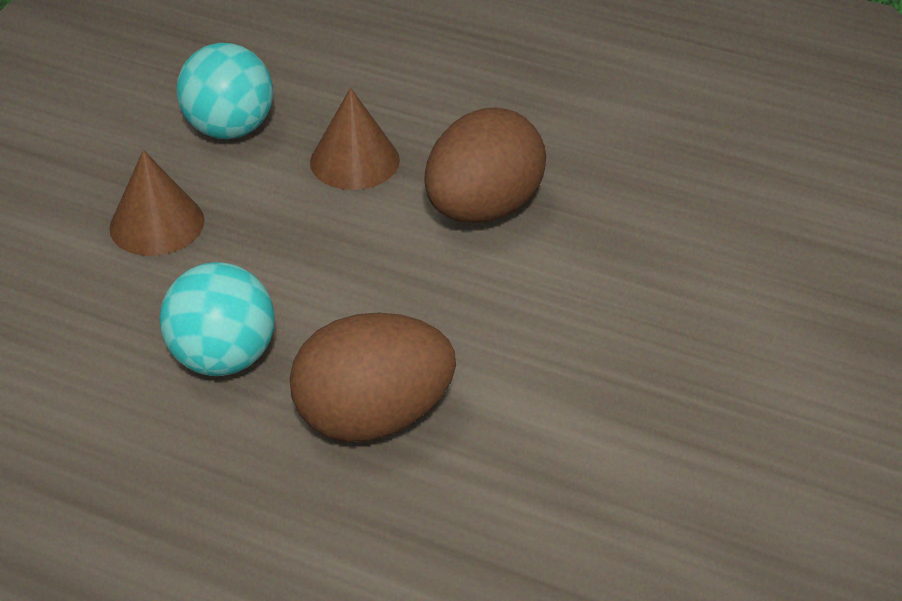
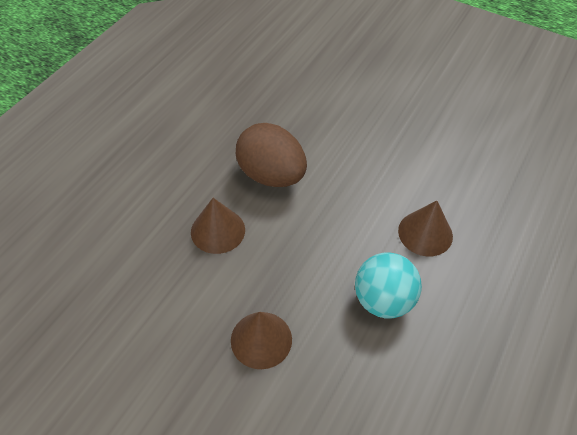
camera: 85 degrees left, 10 degrees up
turquoise ball [177,43,273,139] -> none
brown egg [290,313,456,442] -> brown cone [398,200,453,256]

